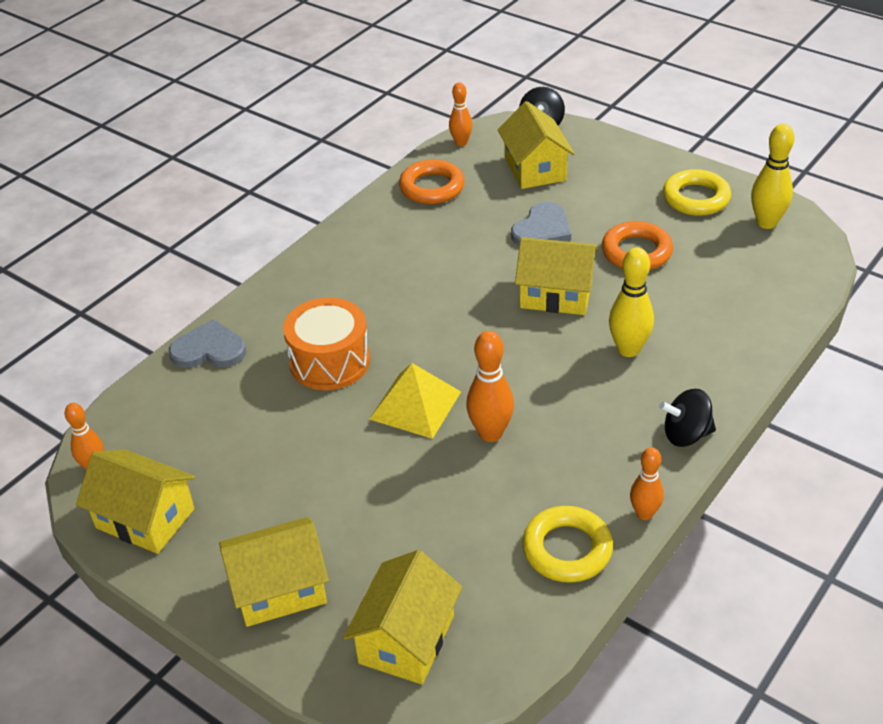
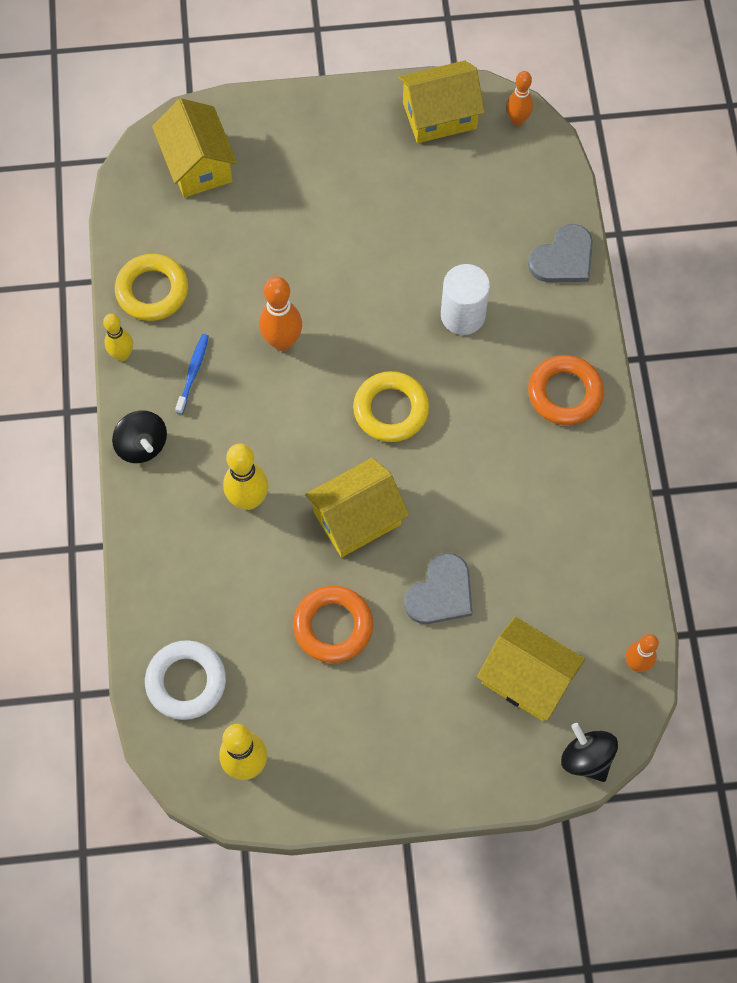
camera: 135 degrees right, 25 degrees up
yellow house [219,517,329,627] -> none
orange drum [283,297,370,390] -> white cylinder [441,264,490,335]
yellow pyramid [369,363,461,439] -> none
orange ring [399,159,465,204] -> orange ring moved to [528,355,604,425]
grey heart [511,202,571,246] -> grey heart turned 135 degrees counterclockwise [404,553,473,624]
orange bowling pin [630,447,664,520] -> yellow bowling pin [103,313,133,361]
black spinning top [659,389,716,447] -> black spinning top turned 105 degrees clockwise [112,411,167,463]
yellow ring [663,169,731,216] -> yellow ring moved to [353,371,429,442]
none -> white ring [145,640,226,720]
none -> blue toothbrush [175,334,209,414]

